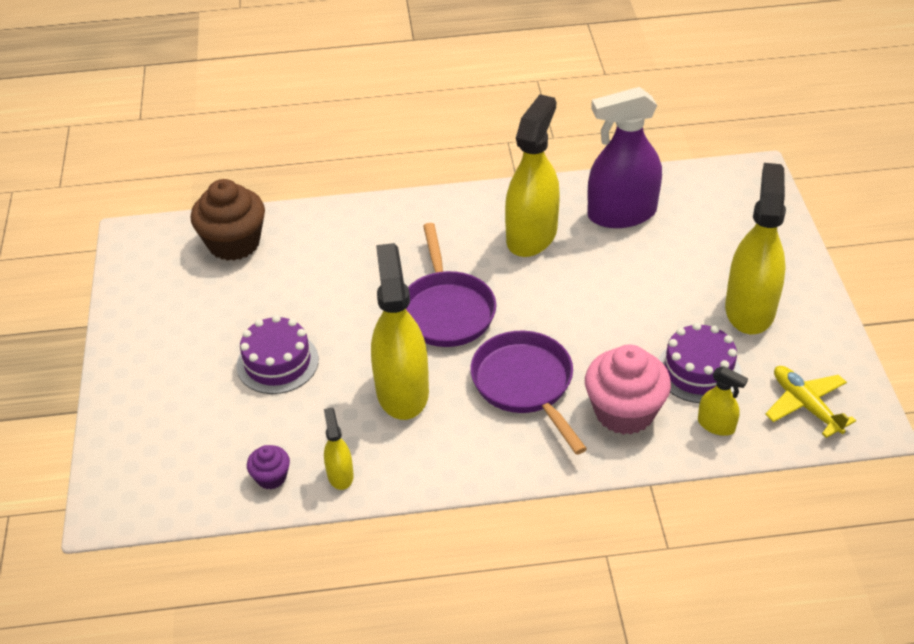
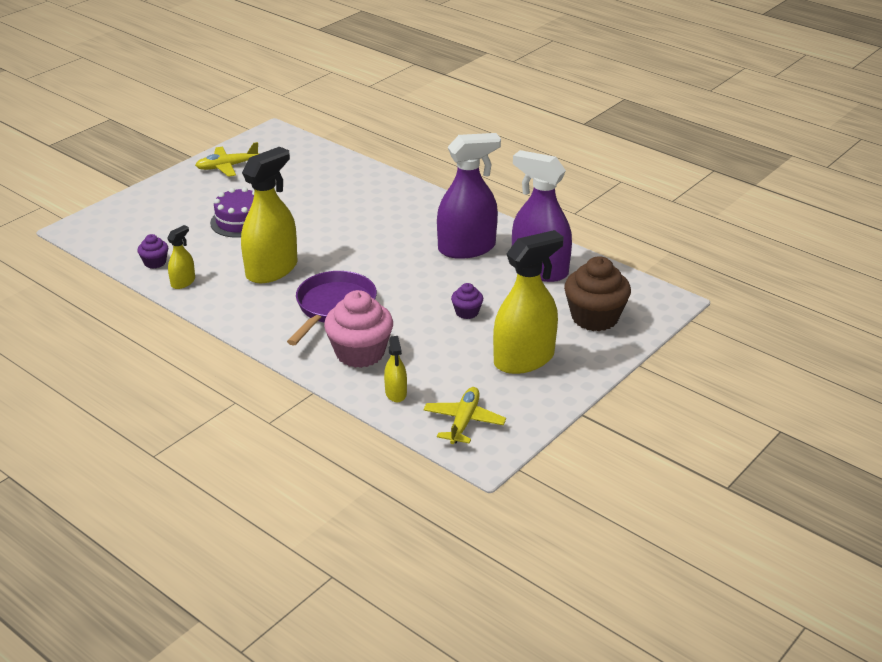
camera: 45 degrees right, 10 degrees down
brown cupcake [191,179,265,261] -> brown cupcake moved to [564,256,631,331]
purple pan [406,223,496,347] -> none
yellow spray bottle [505,94,560,257] -> purple spray bottle [437,133,501,259]
purple cake [659,323,741,403] -> none
none -> yellow plane [195,142,259,177]
none -> purple cupcake [451,283,483,319]

